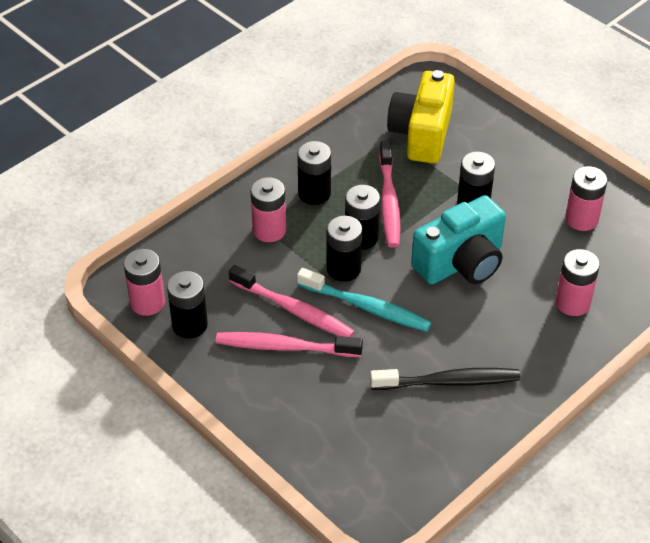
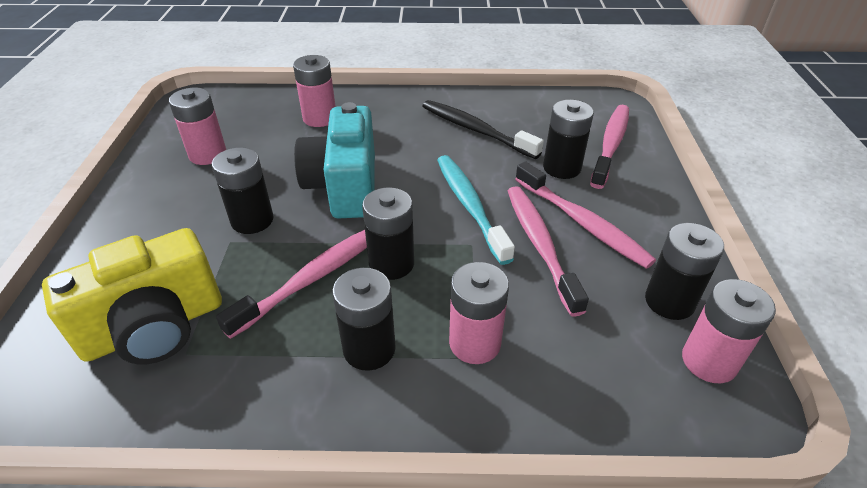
camera: 135 degrees left, 5 degrees down
black battery [327,216,362,282] -> black battery moved to [543,100,594,179]
turquoise camera [411,195,506,284] -> turquoise camera turned 105 degrees counterclockwise [294,102,375,219]
none -> pink toothbrush [590,105,629,189]

